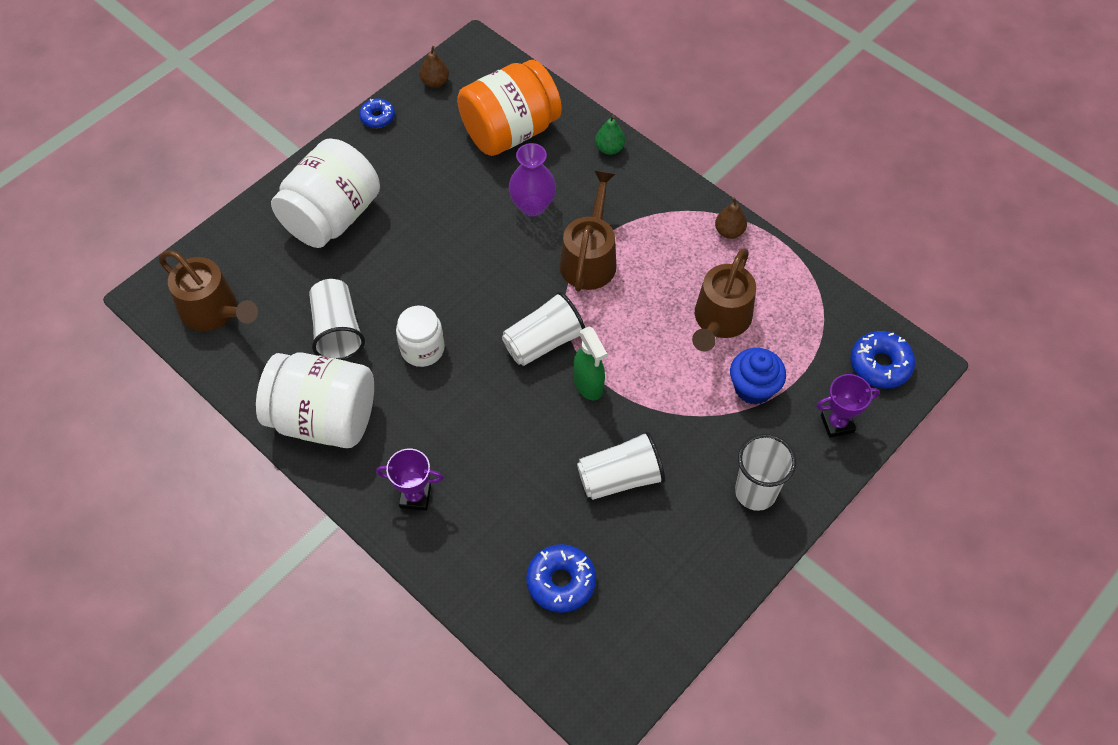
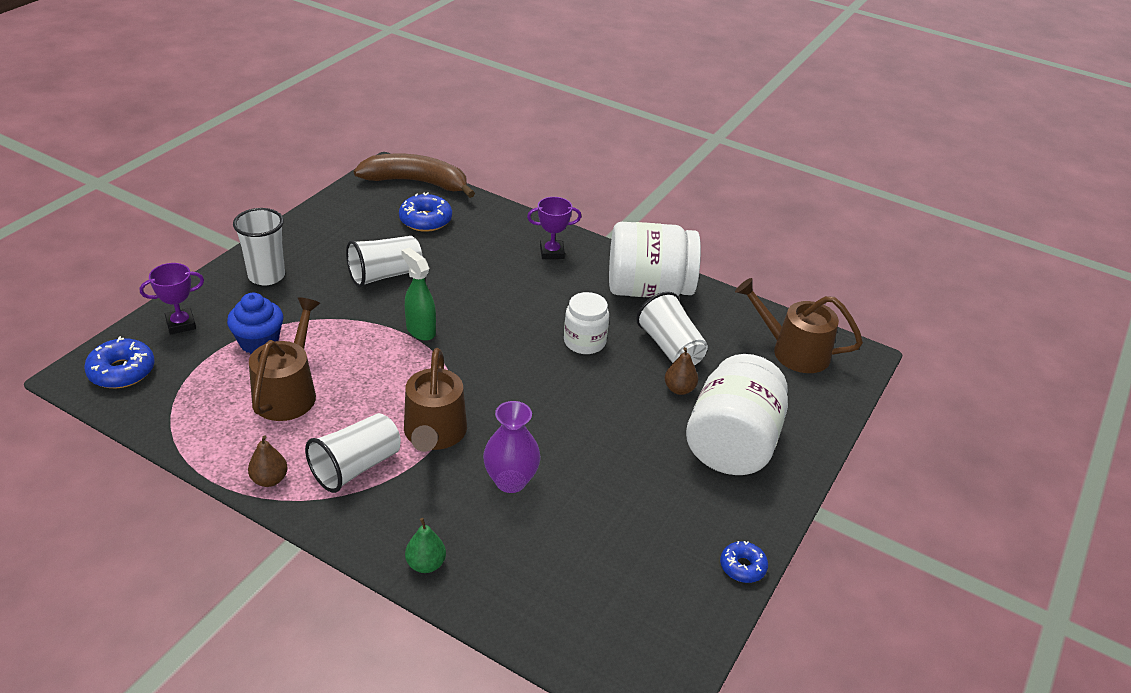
camera: 165 degrees right, 20 degrees down
brown pear [420,46,449,88] -> brown pear moved to [665,347,698,395]
orange jar [457,60,562,156] -> none
white cup [502,291,585,366] -> white cup moved to [305,413,401,493]
none -> brown banana [354,153,475,198]

